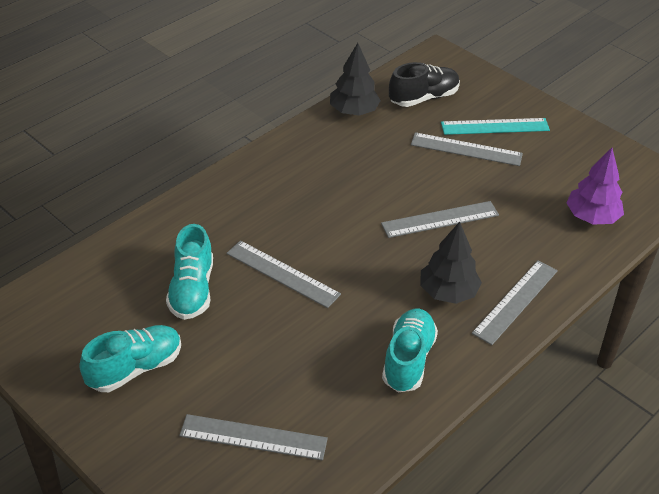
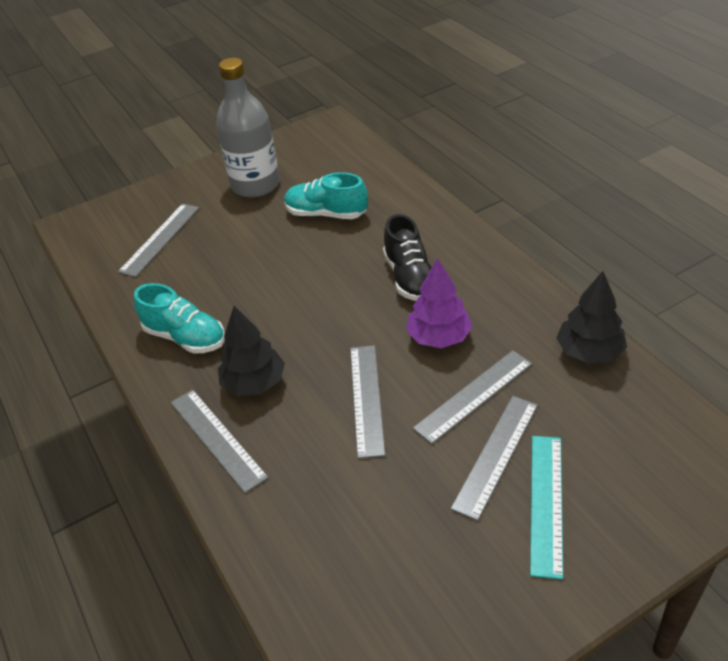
camera: 110 degrees right, 0 degrees up
turquoise shoe [79,325,181,392] -> grey bottle [216,58,280,198]
grey ruler [226,240,341,308] -> grey ruler moved to [413,350,532,444]
black shoe [389,62,460,107] -> black shoe moved to [383,214,432,301]
purple tree [566,148,624,224] -> purple tree moved to [406,258,473,348]

